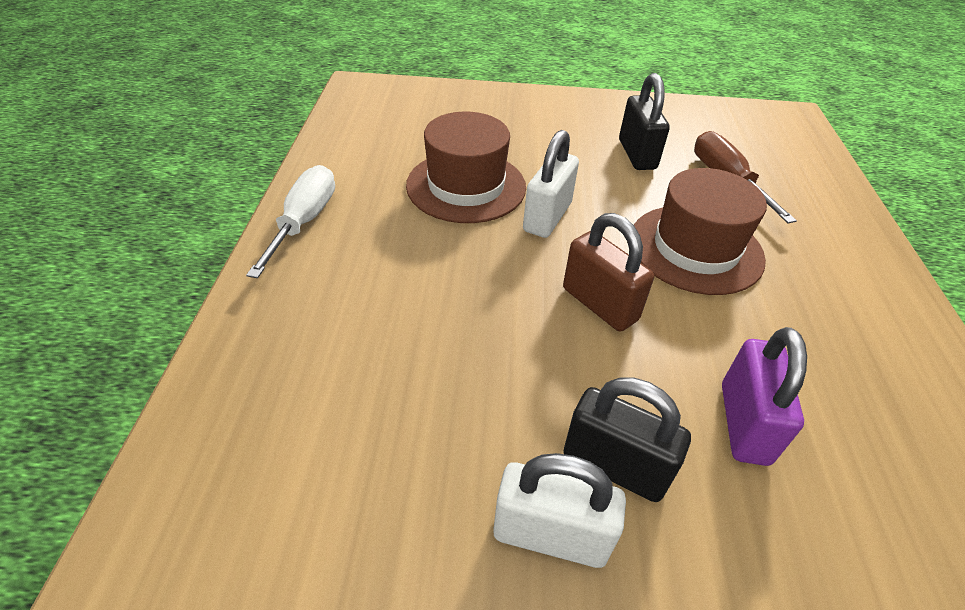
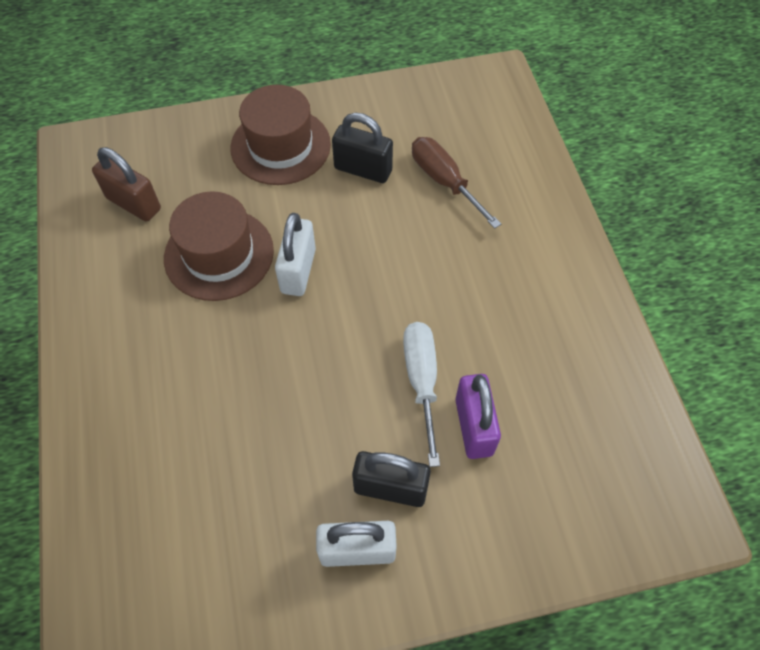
camera: 15 degrees left, 15 degrees up
white screwdriver [246,165,335,278] -> white screwdriver moved to [403,322,440,467]
brown padlock [563,213,654,332] -> brown padlock moved to [92,147,161,222]
black padlock [619,73,670,170] -> black padlock turned 45 degrees counterclockwise [332,113,393,183]
brown hat [634,168,767,295] -> brown hat moved to [230,85,331,185]

